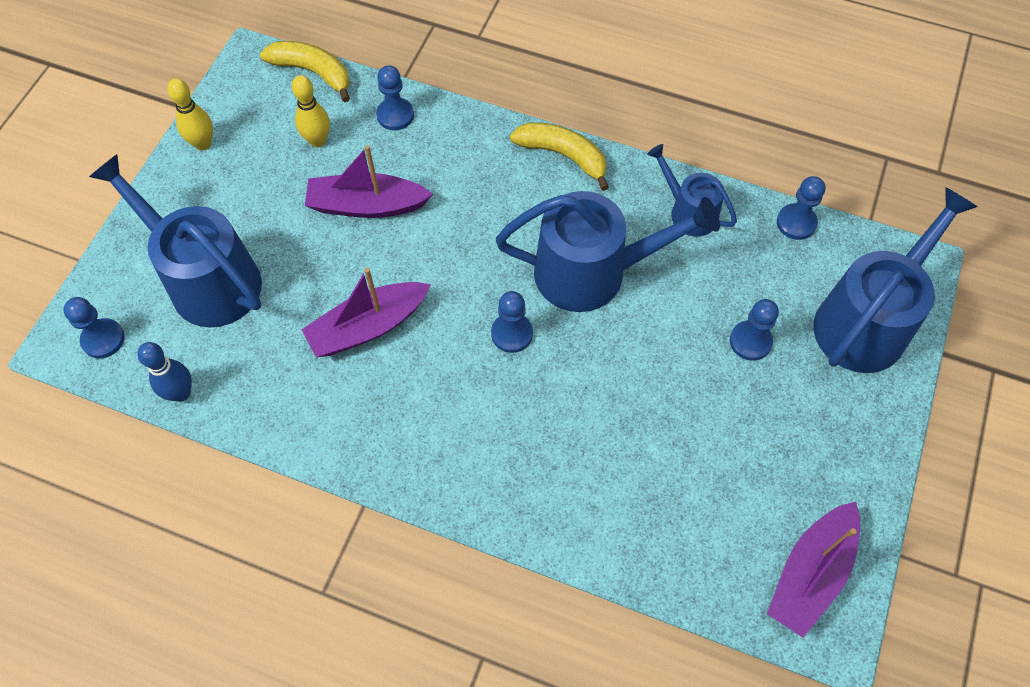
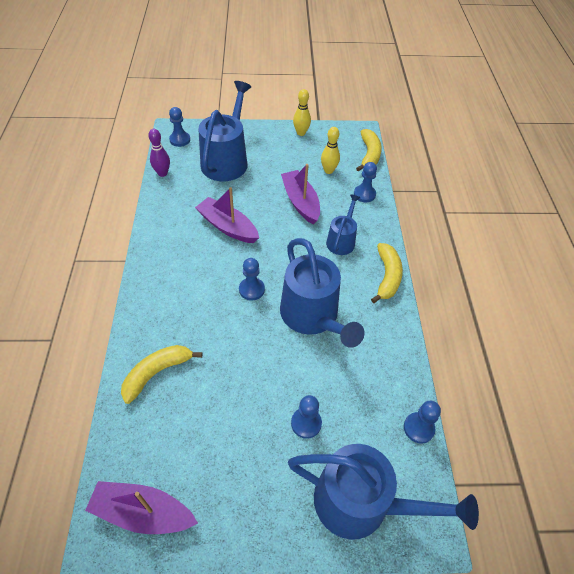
camera: 65 degrees right, 10 degrees down
blue bowling pin [137,342,192,402] -> purple bowling pin [148,129,170,177]
blue watering can [647,144,737,237] -> blue watering can moved to [326,194,361,255]
none -> yellow banana [121,345,203,404]

